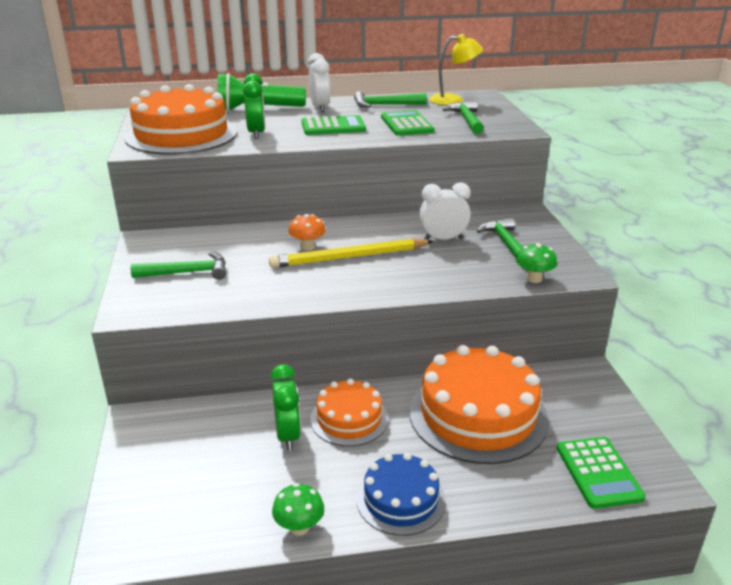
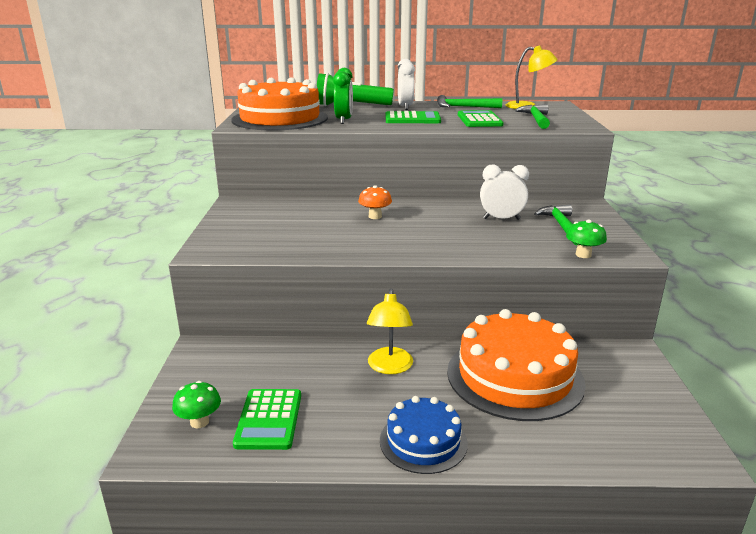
camera: 10 degrees right, 5 degrees down
green hammer [131,252,226,280] -> none
yellow pencil [269,238,434,268] -> none
green clock [270,364,301,451] -> none
green mushroom [272,483,324,536] -> green mushroom moved to [172,381,221,428]
orange cake [310,379,388,446] -> yellow lamp [367,289,413,374]
green calculator [557,437,646,509] -> green calculator moved to [233,389,301,450]

